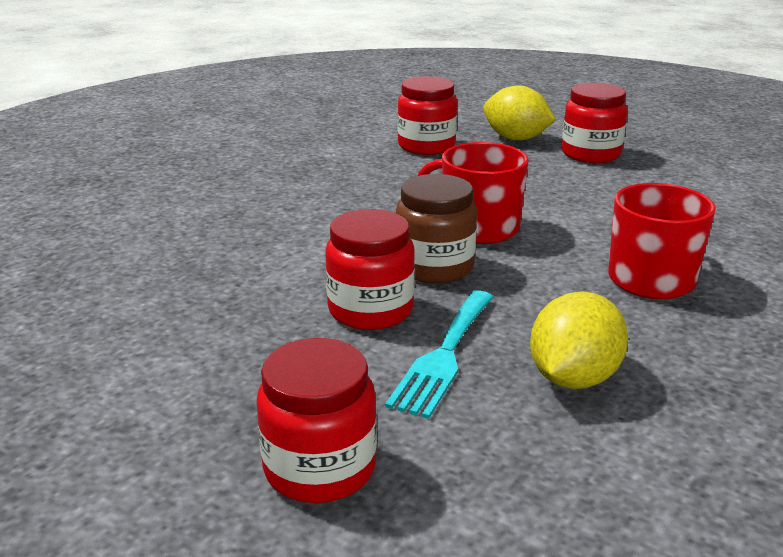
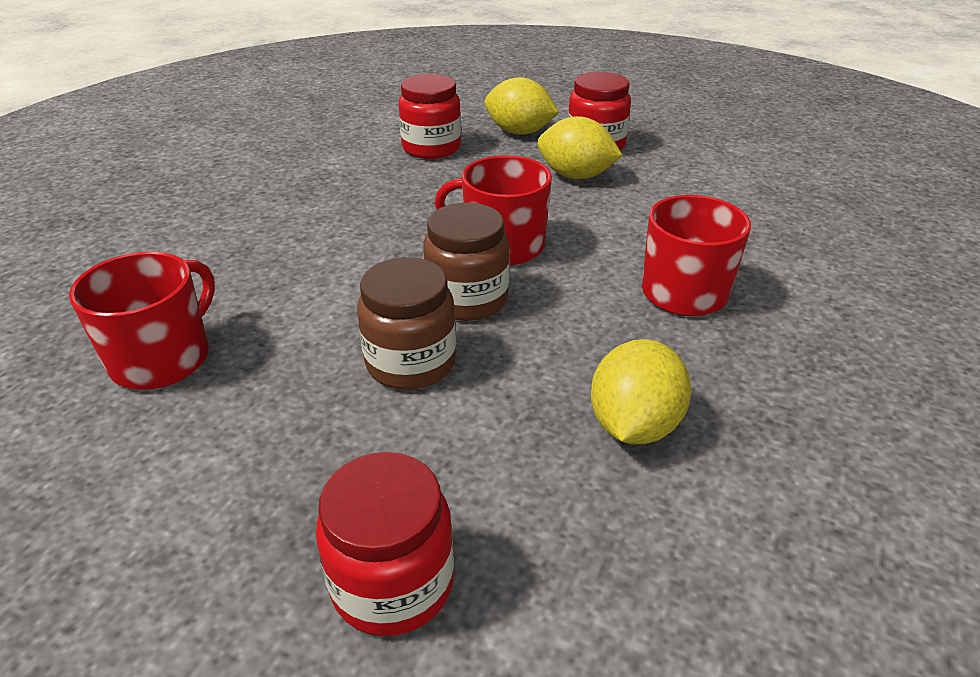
camera: 10 degrees left, 10 degrees up
red jar [325,209,415,330] -> brown jar [357,257,456,390]
turquoise fork [385,290,494,419] -> none
none -> red mug [69,252,215,390]
none -> yellow lemon [537,116,623,179]

